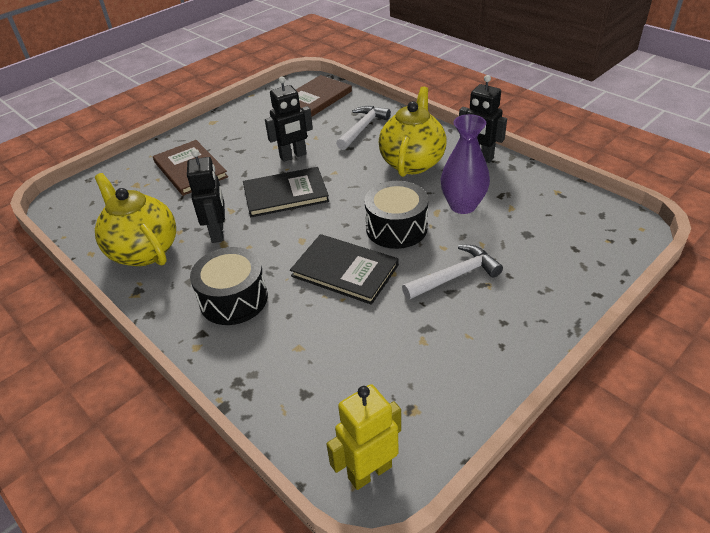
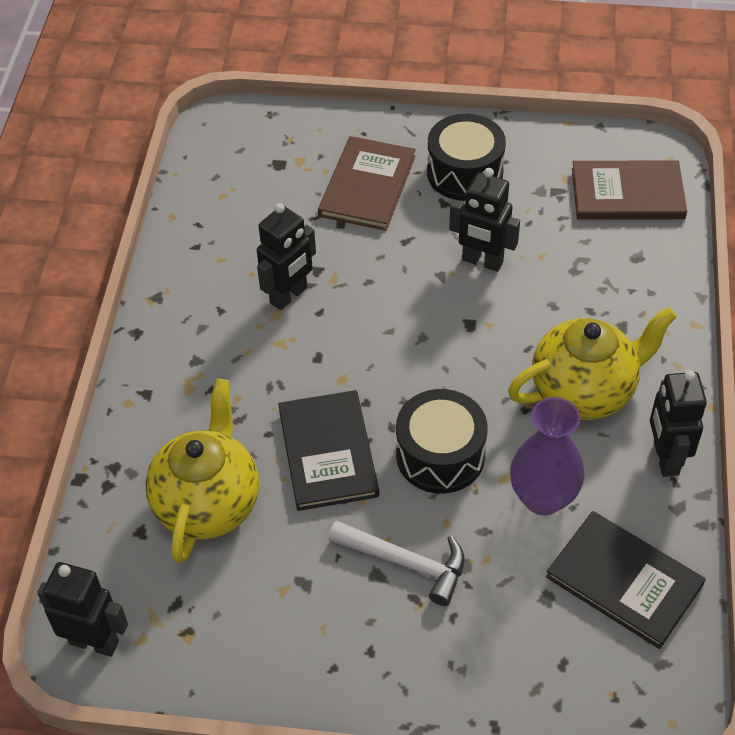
camera: 50 degrees right, 10 degrees up
yellow teapot [95,173,176,266] -> yellow teapot moved to [145,379,259,564]
black drum [190,247,268,325] -> black drum moved to [427,114,506,201]
black book [243,167,329,217] -> black book moved to [546,511,706,649]
yellow robot [327,384,401,490] -> black robot [37,562,128,657]
white hammer [336,106,391,150] -> none

